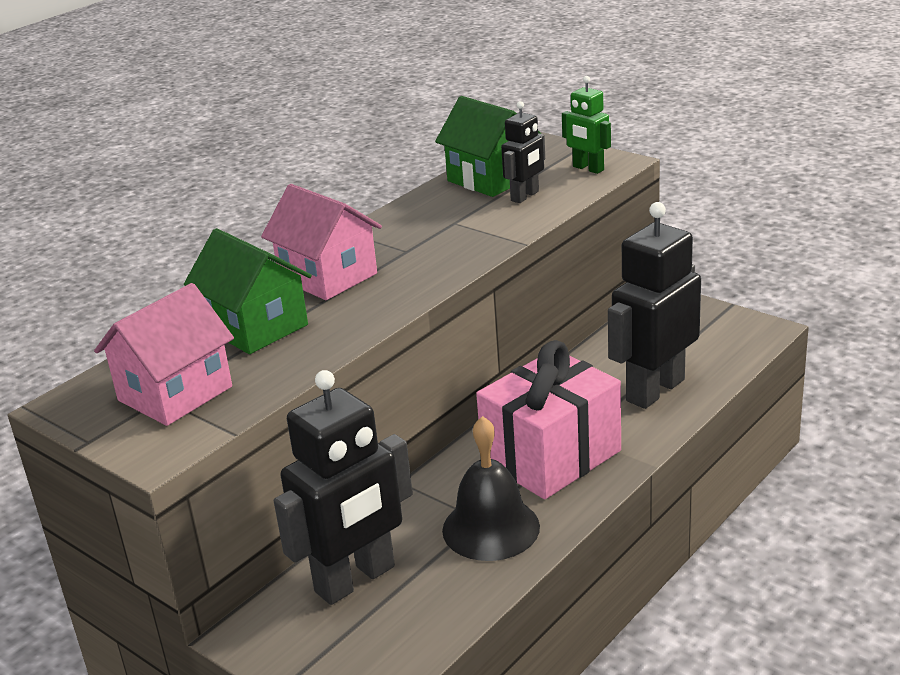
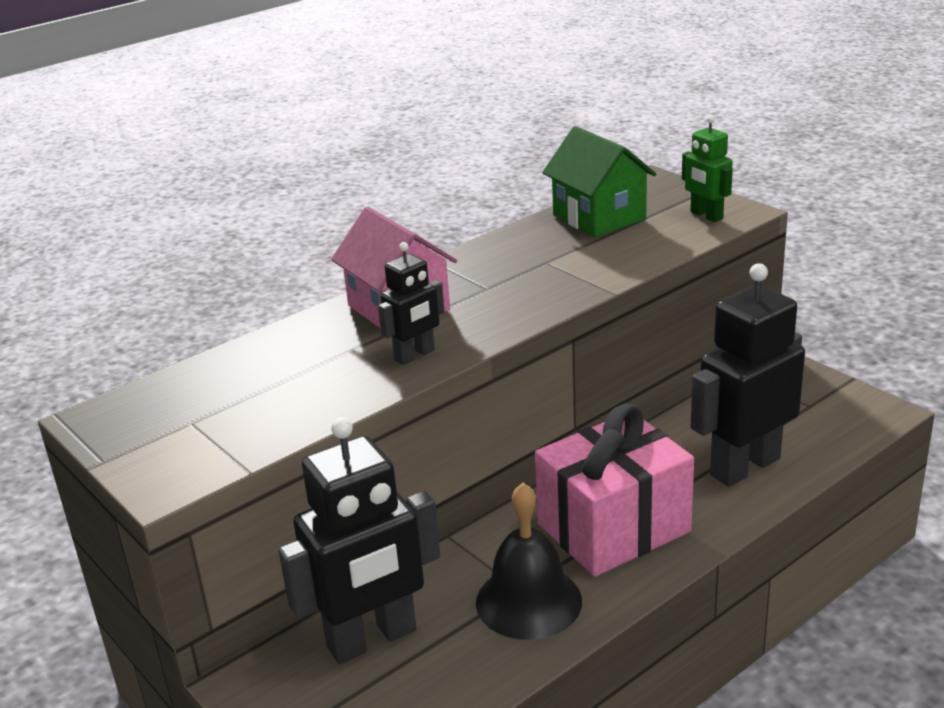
camera: 10 degrees right, 0 degrees up
pink house [94,283,234,426] -> none
green house [184,228,312,354] -> none
black robot [501,101,545,203] -> black robot moved to [378,242,444,365]

